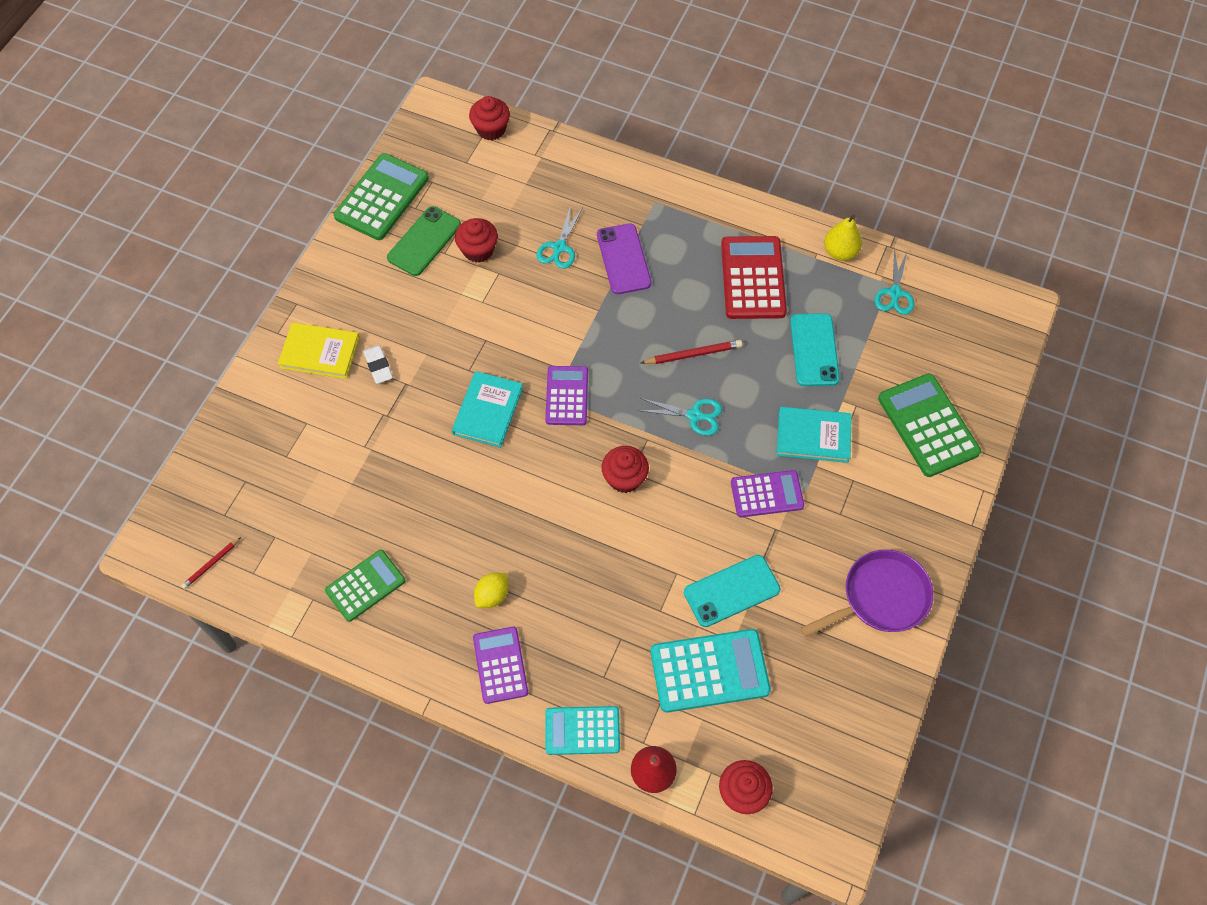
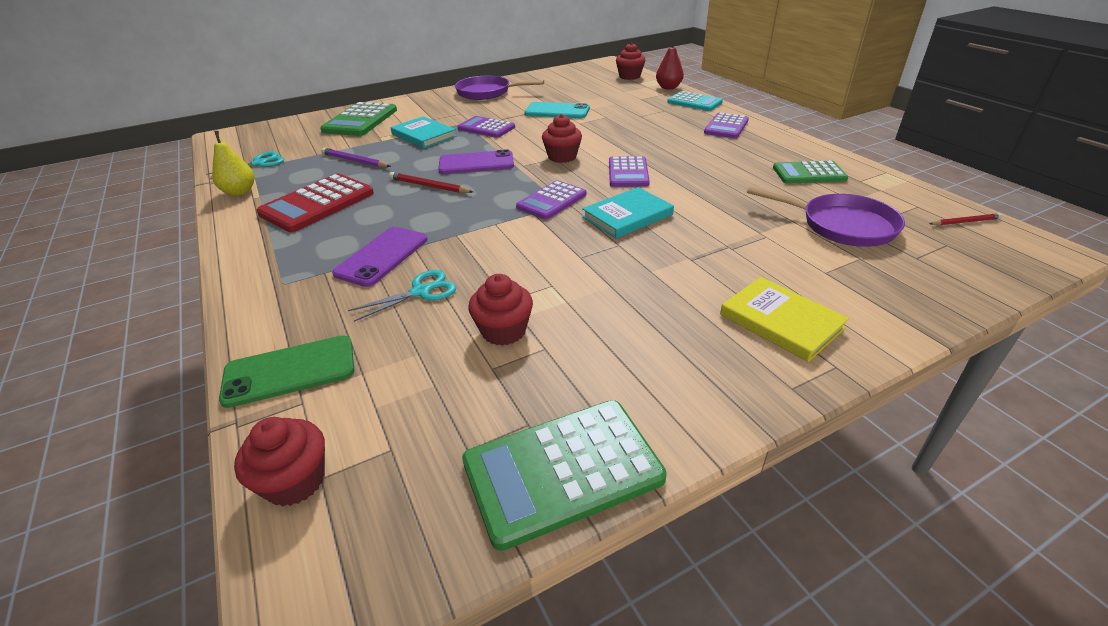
camera: 140 degrees left, 25 degrees down
white eraser [363,345,393,384] -> none
green phone [387,206,461,276] -> green phone moved to [219,335,354,408]
yellow lemon [474,573,509,608] -> none
turquoise scissors [638,398,722,436] -> purple phone [438,149,514,174]
turquoise calculator [651,629,771,713] -> none
turquoise phone [790,313,840,386] -> purple pencil [321,148,391,167]
none -> purple calculator [609,156,650,187]
none -> purple pan [747,187,905,247]

